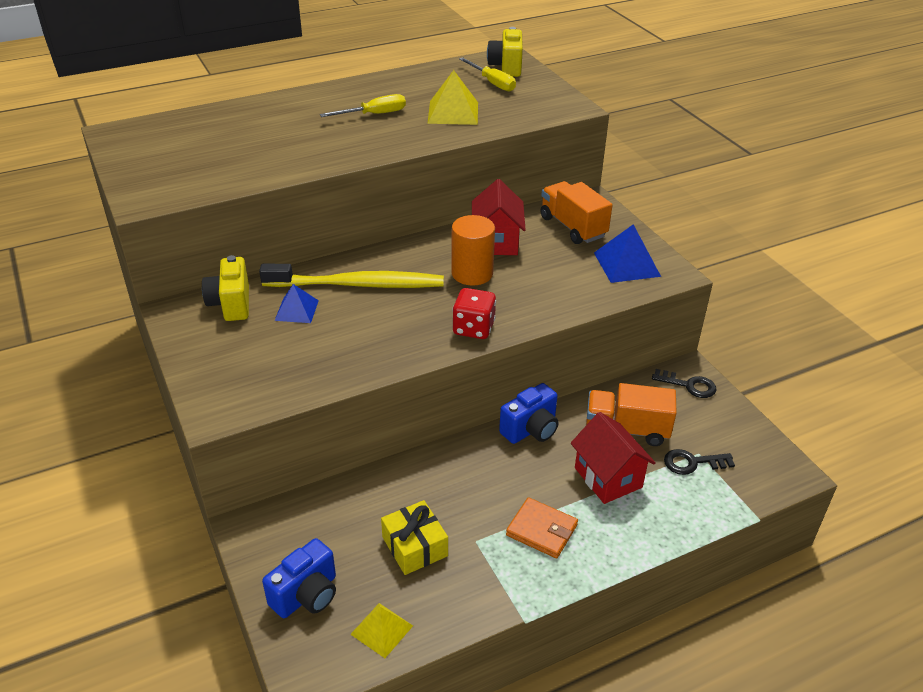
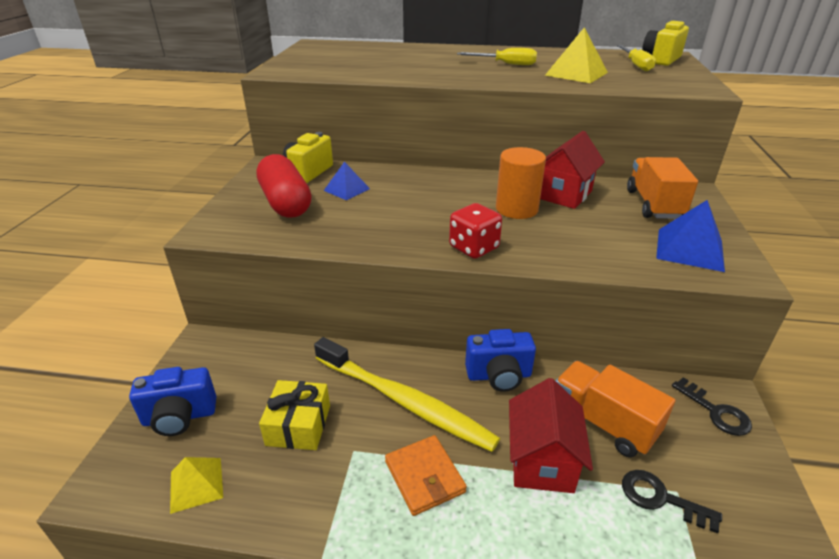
camera: 35 degrees right, 5 degrees down
yellow toothbrush [259,264,444,288] -> yellow toothbrush moved to [314,337,500,452]
none -> red capsule [257,154,312,218]

